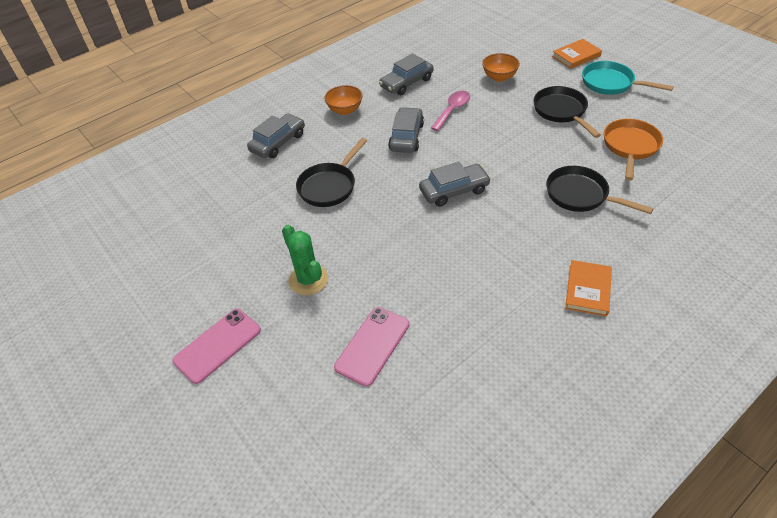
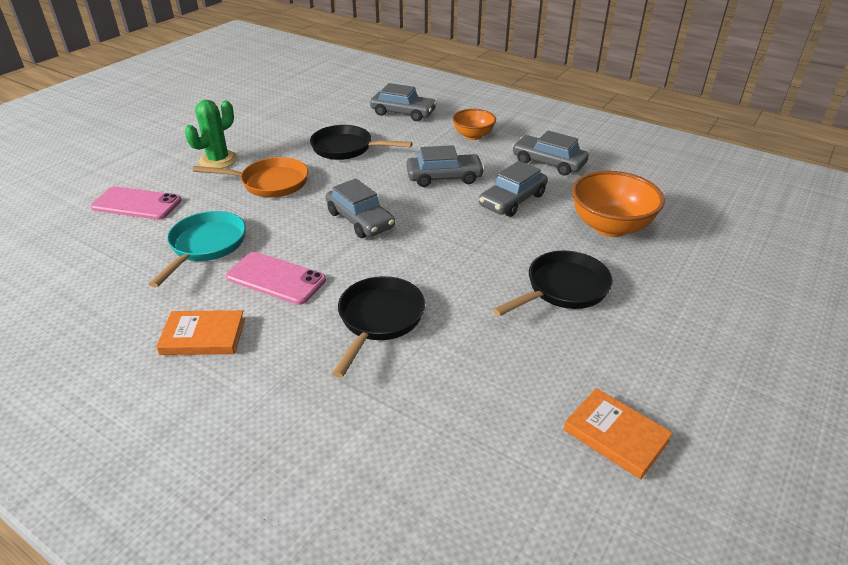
camera: 70 degrees right, 10 degrees down
pink phone [172,309,261,384] -> pink phone moved to [226,252,326,305]
pink spoon [431,91,470,131] -> grey car [479,161,548,217]
orange bowl [482,53,520,82] -> orange bowl [572,171,665,237], size x1.64
orange book [552,39,602,69] -> orange book moved to [564,388,673,479]
turquoise pan [582,61,674,95] -> turquoise pan moved to [149,211,246,288]
orange pan [604,119,663,181] -> orange pan moved to [193,157,308,198]

